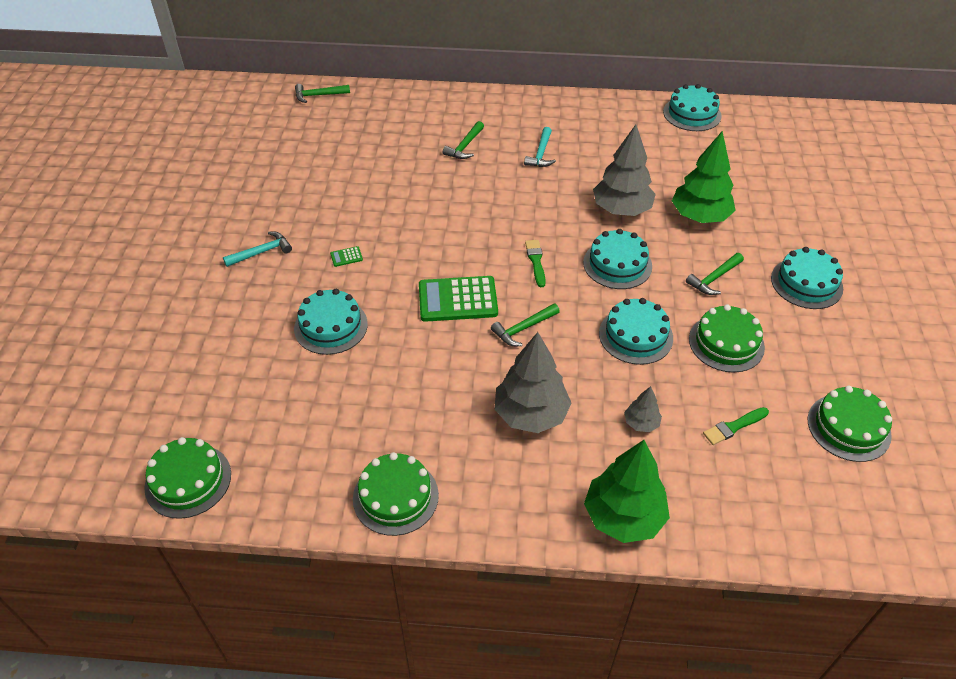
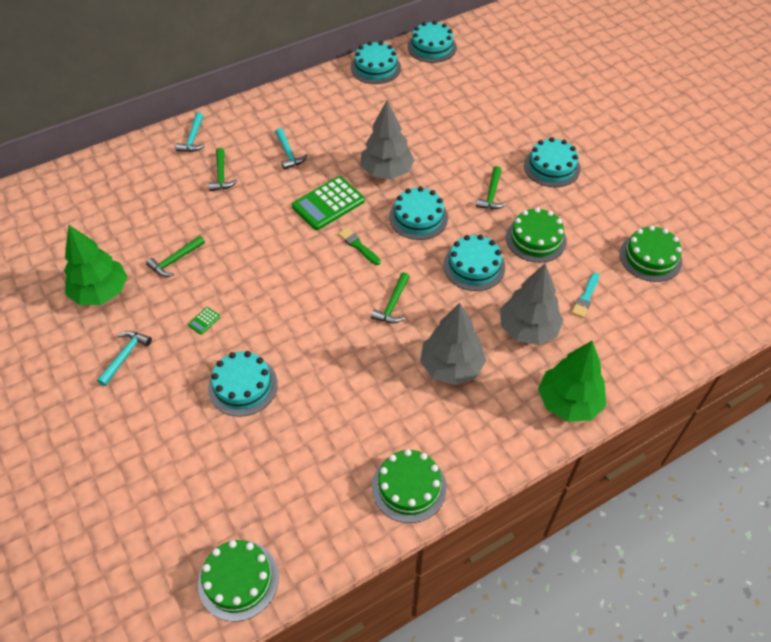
camera: 35 degrees left, 5 degrees up
green hammer [295,84,350,103] -> green hammer moved to [146,236,205,277]
green calculator [419,276,498,322] -> green calculator moved to [292,176,365,230]
grey tree [624,386,662,432] -> grey tree [500,264,564,345], size x2.07
green tree [672,131,736,223] -> green tree moved to [64,225,128,305]
green brush [703,407,769,445] -> turquoise brush [571,273,600,318]
none -> turquoise hammer [176,112,205,152]
none -> turquoise cake [407,21,457,63]

